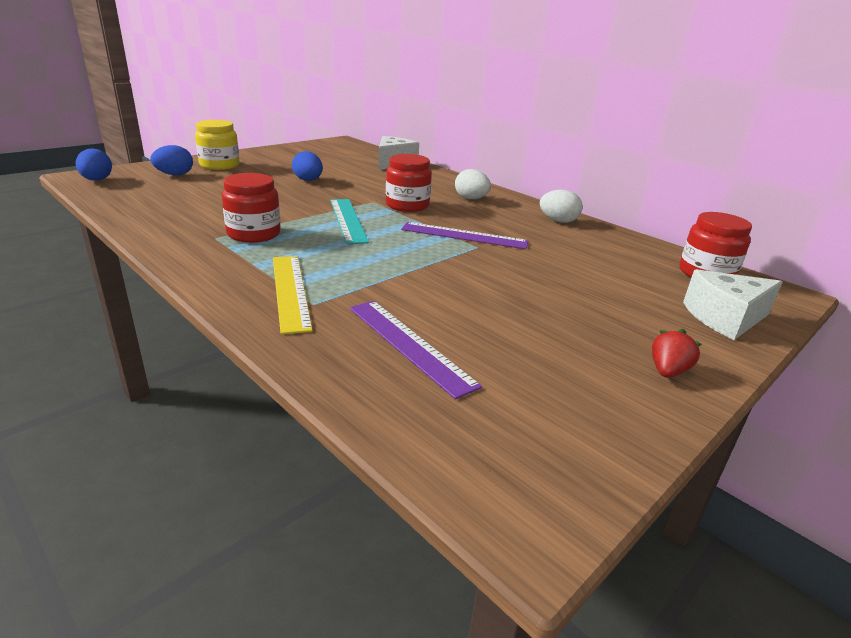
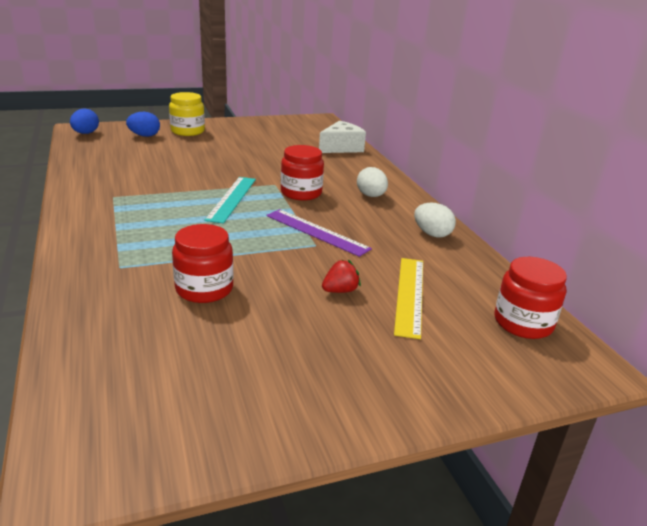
camera: 25 degrees right, 0 degrees up
red jar [222,173,281,243] -> red jar moved to [172,224,233,303]
yellow ruler [273,256,313,335] -> yellow ruler moved to [394,258,423,339]
blue egg [292,151,323,181] -> none
purple ruler [350,301,482,399] -> none
red strawberry [652,329,702,378] -> red strawberry moved to [322,260,361,293]
white cheese [683,269,783,340] -> none

